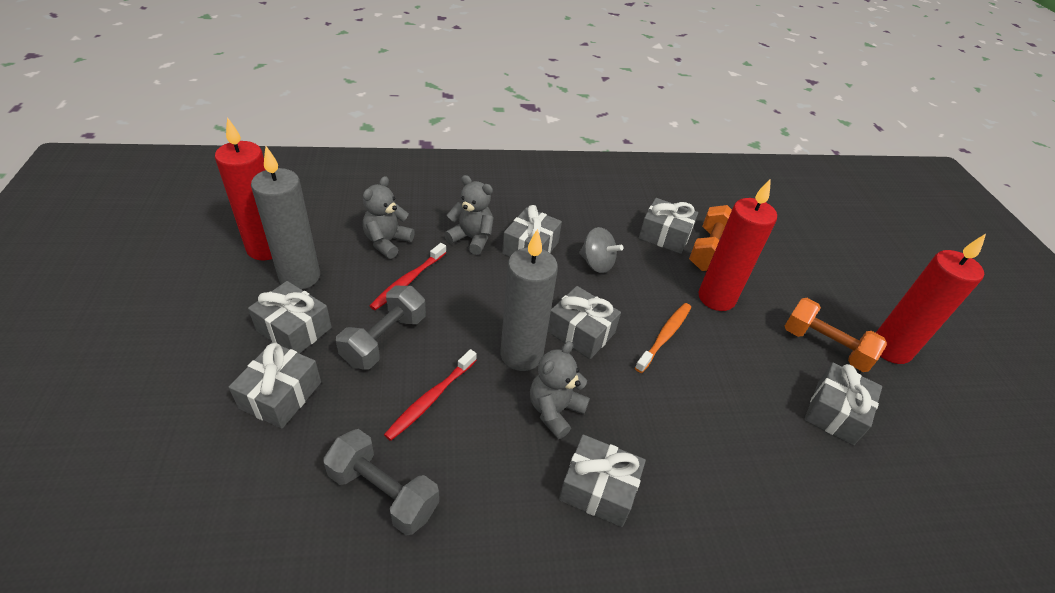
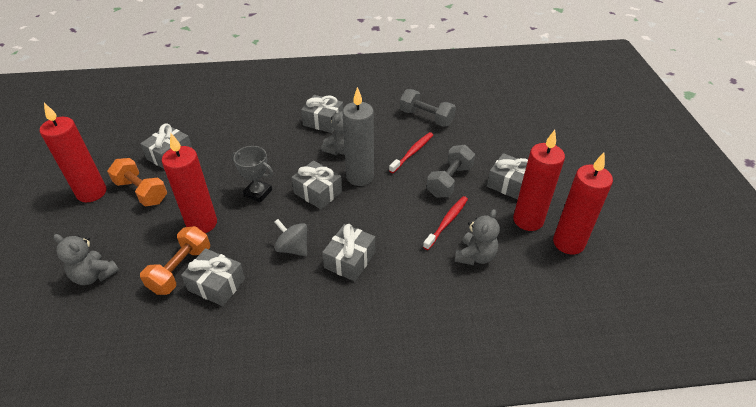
camera: 175 degrees left, 0 degrees up
grey gift [229,342,321,429] -> none
grey candle [251,146,320,290] -> red candle [513,130,565,231]
grey teddy bear [444,175,493,255] -> grey teddy bear moved to [54,234,119,285]
orange toothbrush [635,303,691,373] -> grey trophy [231,146,273,203]

